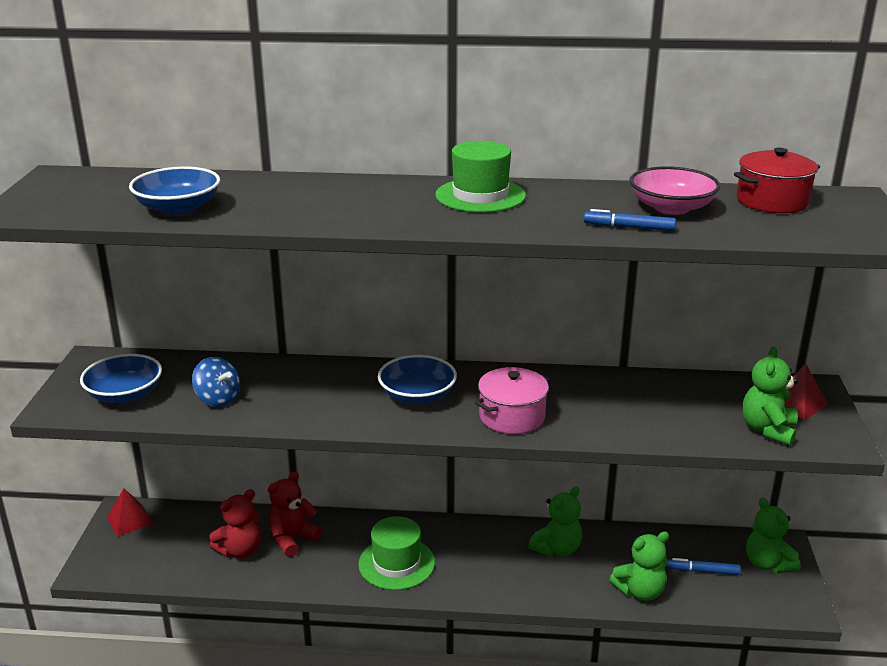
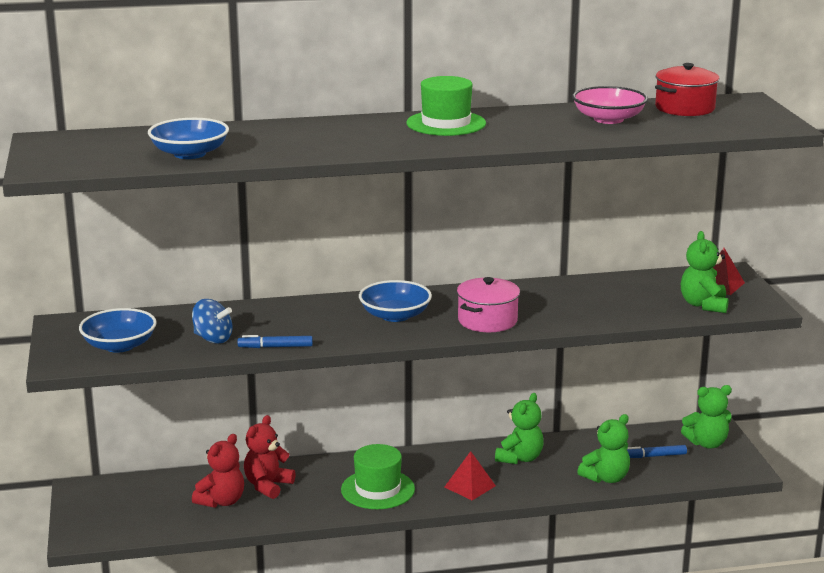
camera: 15 degrees left, 5 degrees down
red pyramid [107,489,153,537] -> red pyramid moved to [445,451,496,500]
blue marker [584,209,676,231] -> blue marker moved to [238,335,313,348]
green teddy bear [746,498,801,573] -> green teddy bear turned 60 degrees counterclockwise [681,385,732,449]

